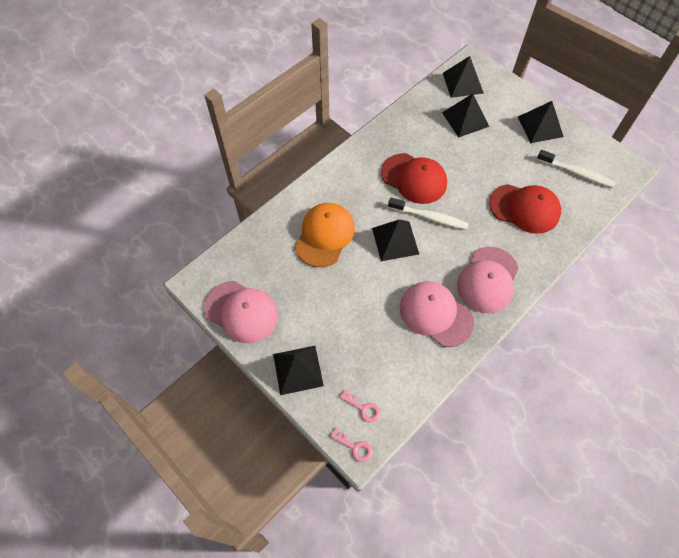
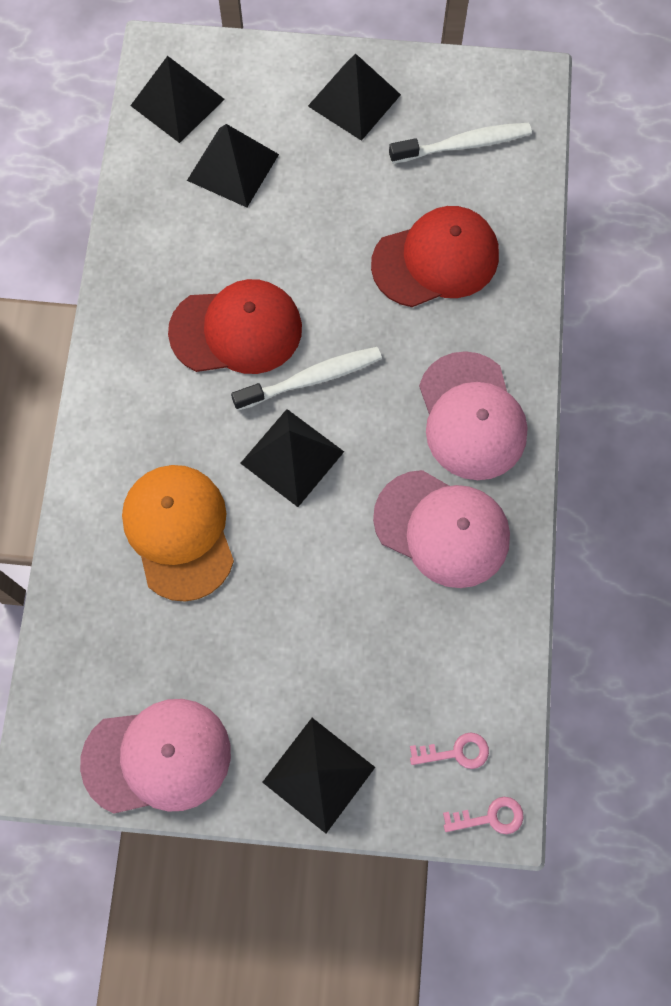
camera: 40 degrees left, 10 degrees up
pink cap [400,281,474,347] -> pink cap turned 150 degrees counterclockwise [373,470,510,588]

